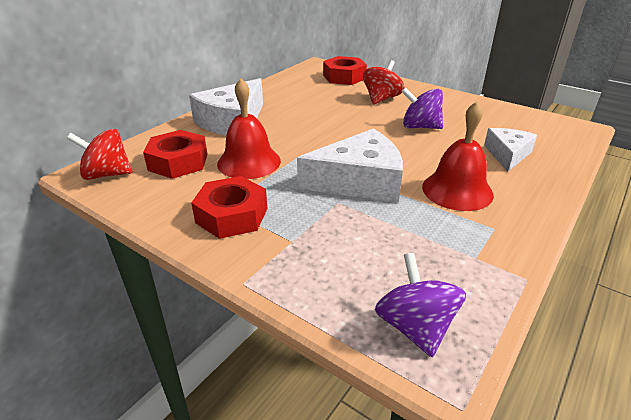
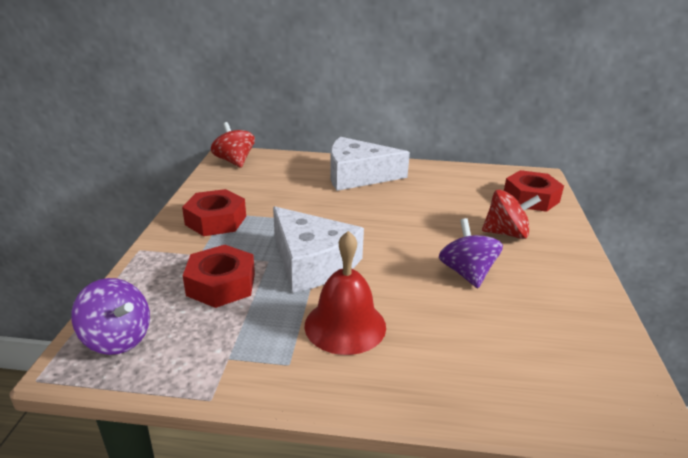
camera: 60 degrees right, 5 degrees down
red nut [143,130,207,179] -> red nut moved to [183,245,255,308]
red bell [217,79,281,179] -> none
purple spinning top [375,253,466,357] -> purple spinning top turned 75 degrees clockwise [71,278,150,355]
white cheese [484,128,537,172] -> none

